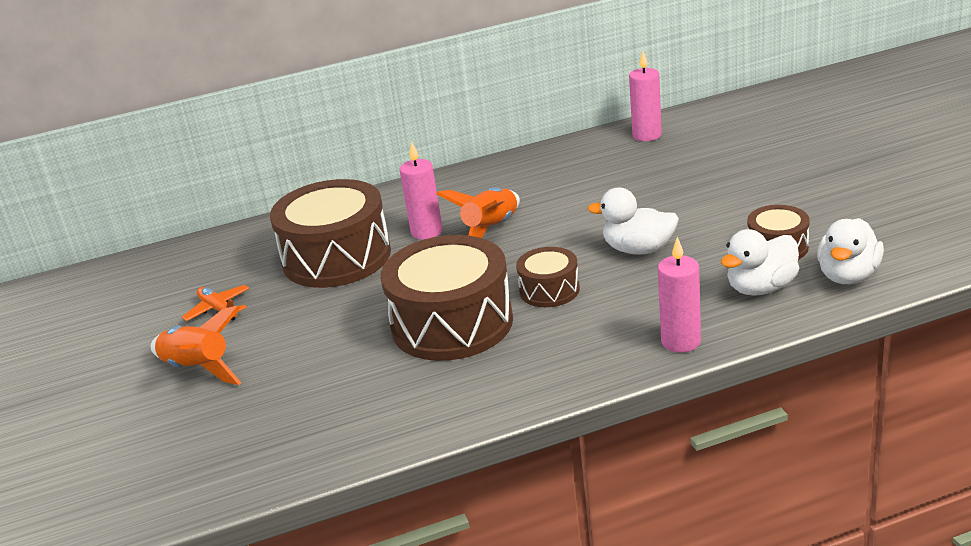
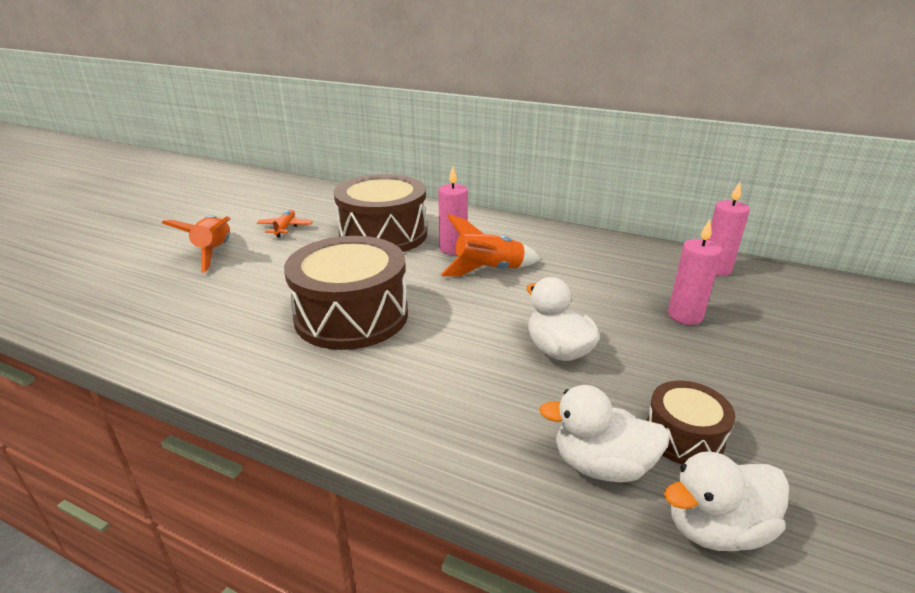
camera: 40 degrees right, 0 degrees up
brown drum [516,247,580,307] -> none
pink candle [658,237,701,353] -> pink candle moved to [668,219,722,325]

